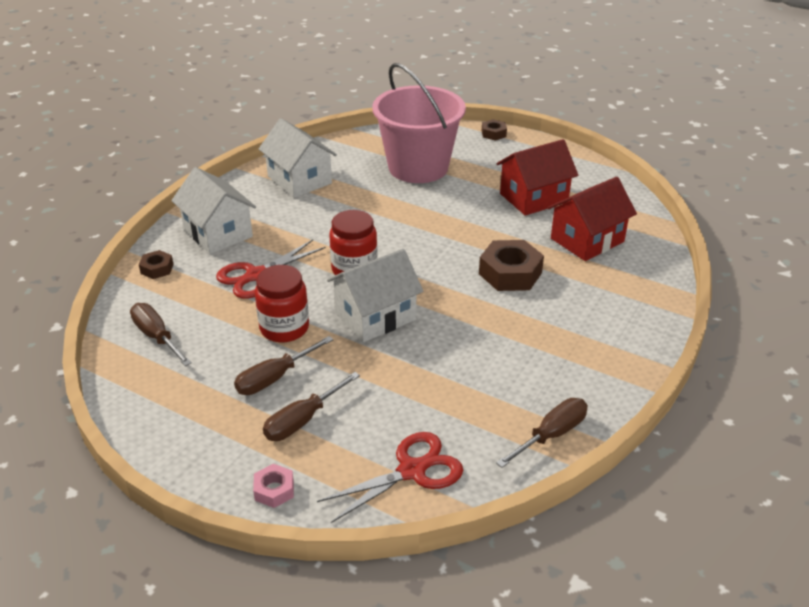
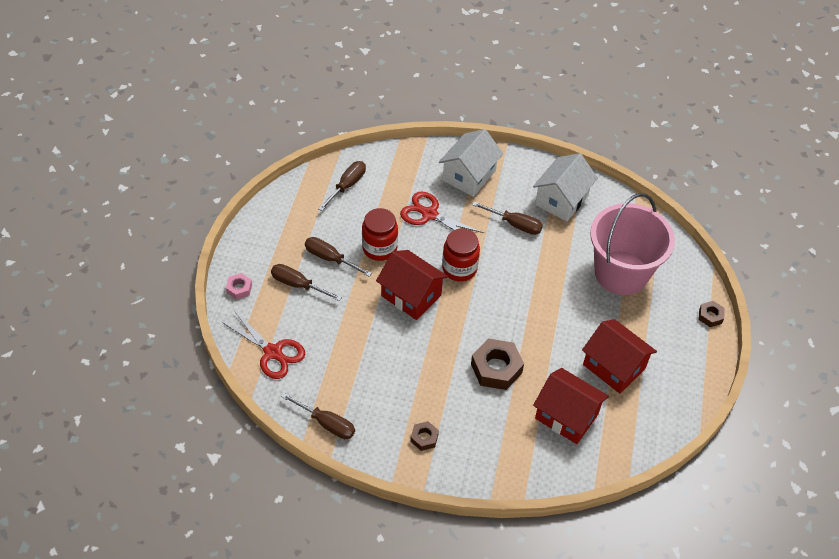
camera: 70 degrees right, 15 degrees up
brown nut [139,250,174,279] -> brown nut moved to [411,421,439,451]
white house [327,249,423,342] -> red house [376,250,448,320]
none -> brown screwdriver [472,202,543,235]

